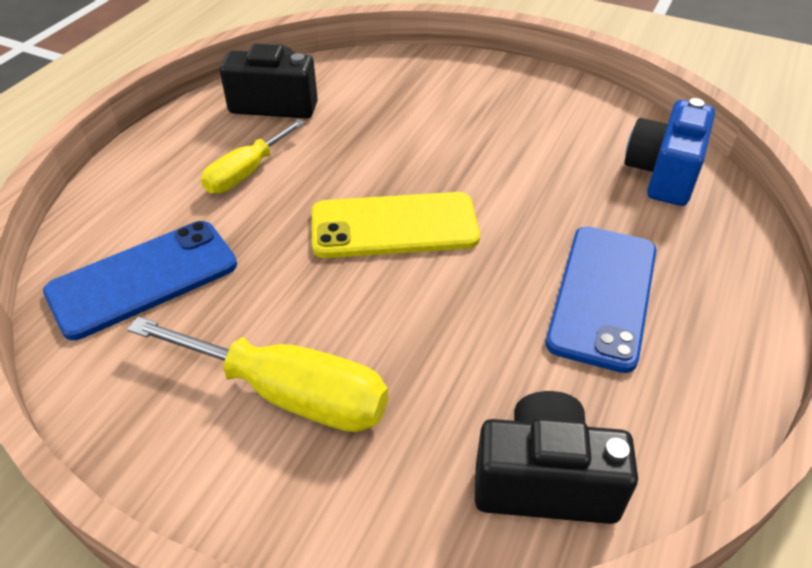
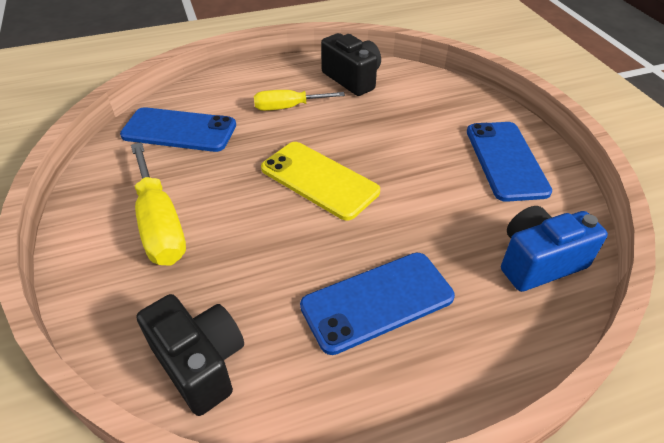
camera: 45 degrees right, 0 degrees up
none -> blue phone [467,122,552,202]

